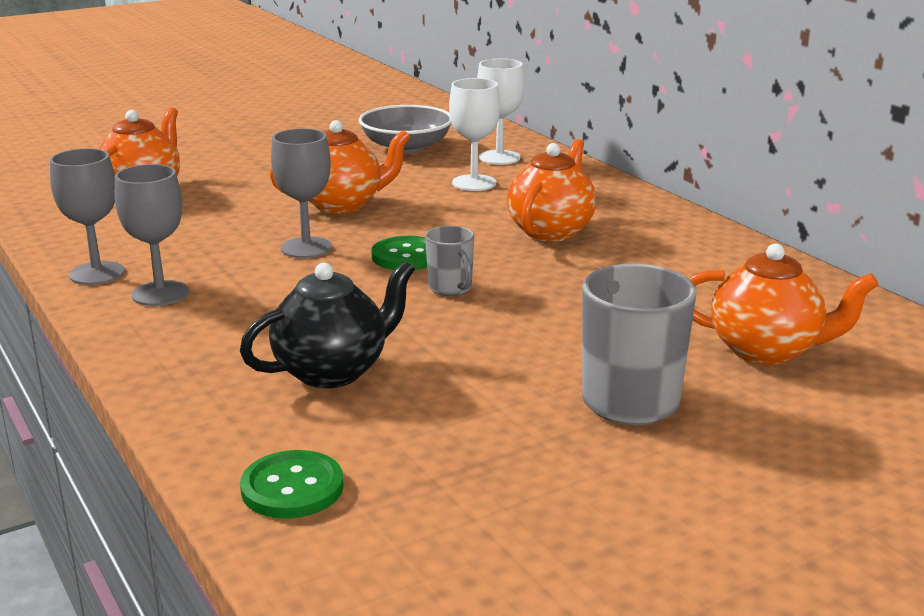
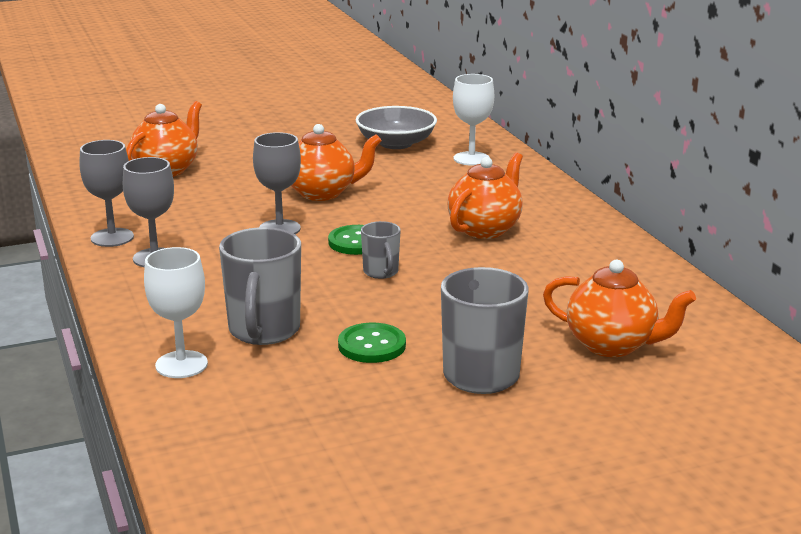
camera: 10 degrees right, 0 degrees up
black teapot [240,261,415,388] -> grey mug [219,227,301,345]
green button [240,450,343,519] -> green button moved to [338,322,406,363]
white goblet [449,78,500,191] -> white goblet moved to [144,247,208,378]

